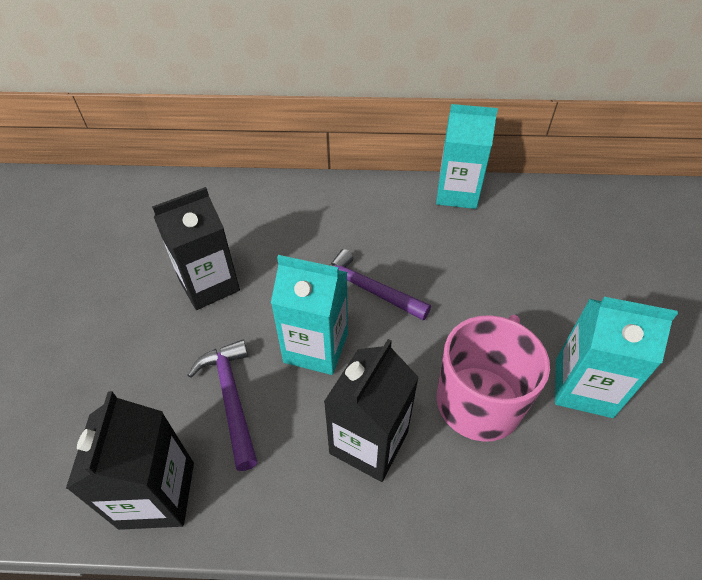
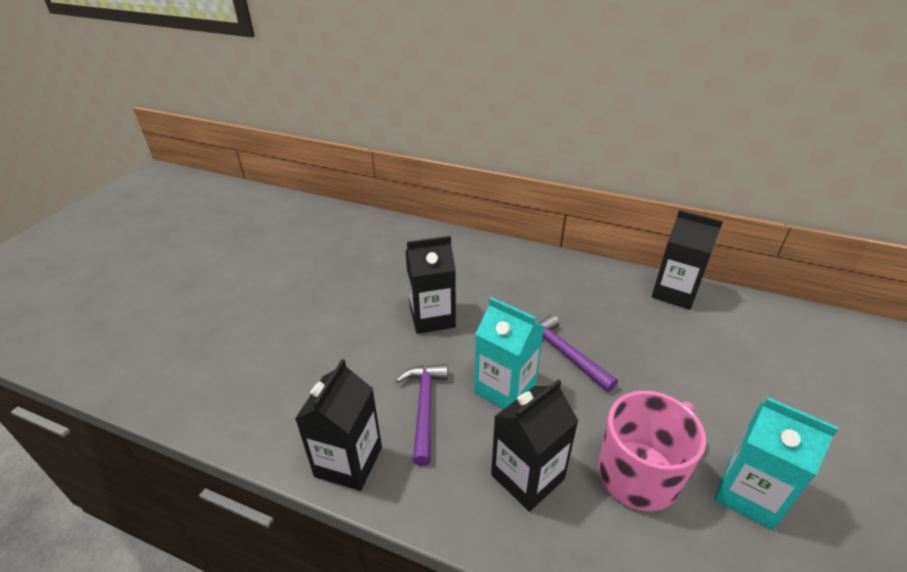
camera: 20 degrees right, 10 degrees down
turquoise carton [436,104,498,209] -> black carton [652,210,723,310]

